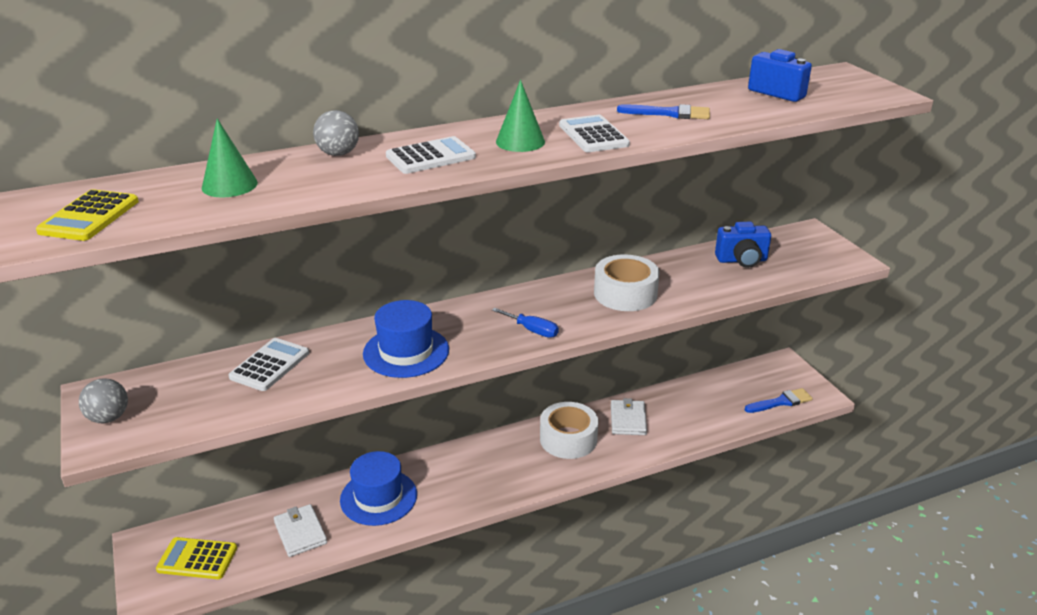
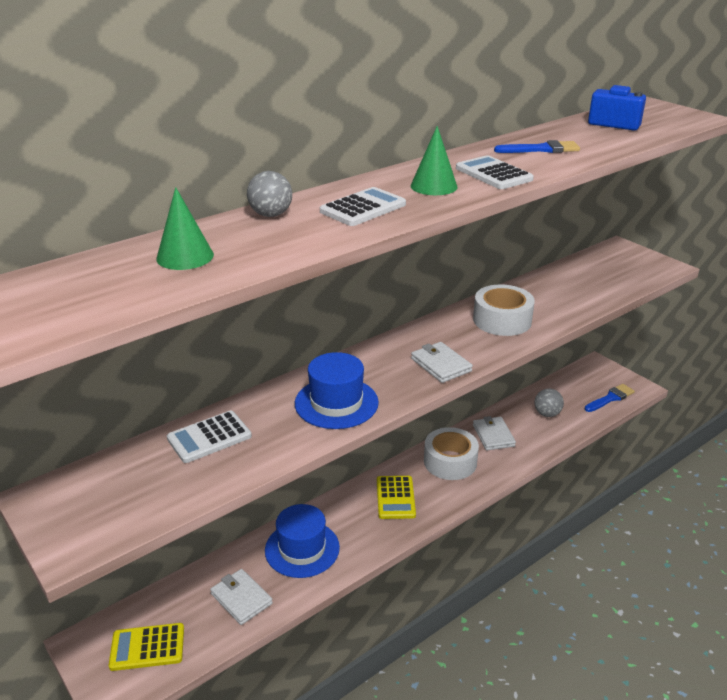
camera: 15 degrees left, 0 degrees up
yellow calculator [36,189,139,241] -> yellow calculator moved to [377,476,416,519]
grey ball [79,378,128,423] -> grey ball moved to [535,389,564,417]
white calculator [229,338,309,391] -> white calculator turned 135 degrees counterclockwise [167,411,252,463]
blue screwdriver [492,308,559,338] -> white wallet [411,342,473,383]
blue camera [715,222,771,268] -> none

